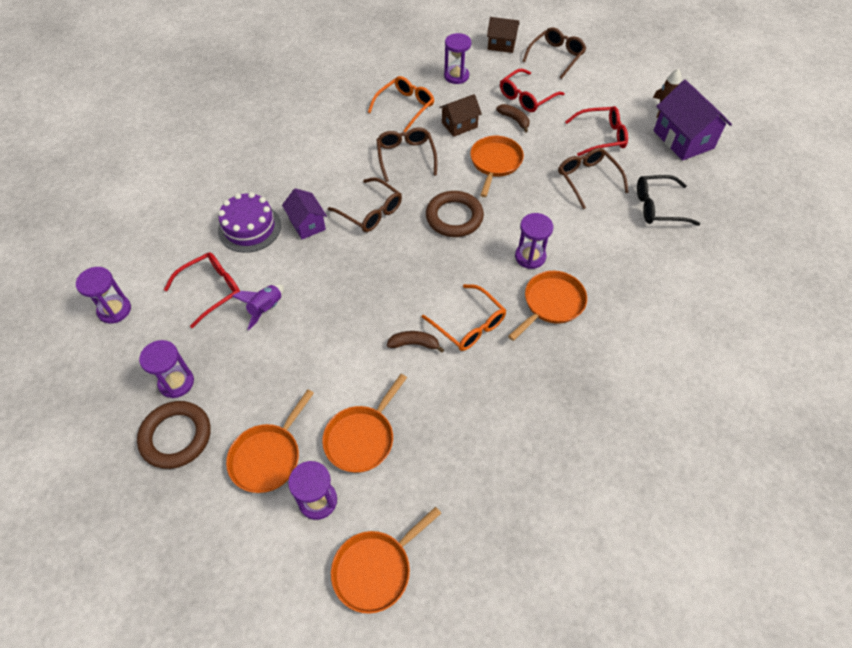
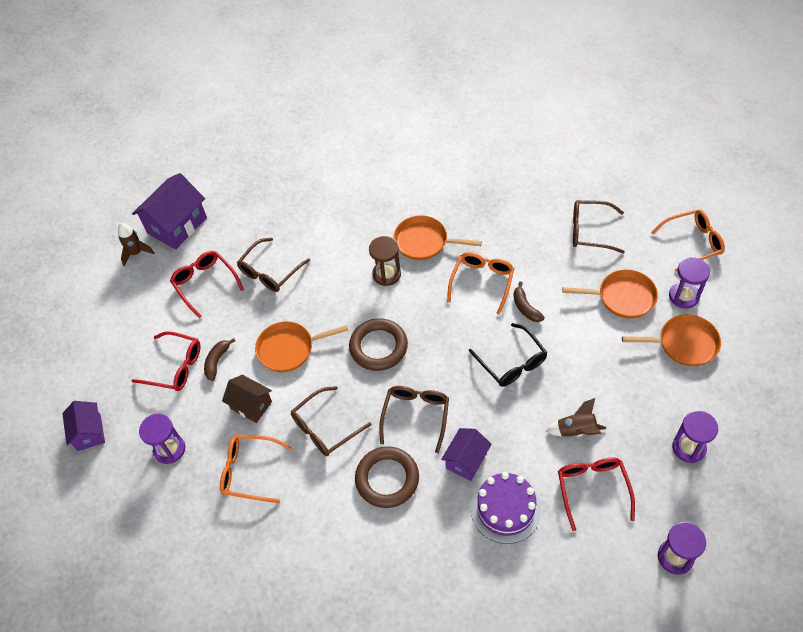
camera: 115 degrees left, 0 degrees up
brown ring [137,401,210,469] -> brown ring moved to [355,446,419,508]
red glasses [164,252,240,328] -> red glasses turned 60 degrees clockwise [558,458,635,531]
purple rocket [232,284,284,330] -> brown rocket [545,398,606,437]
orange pan [331,507,441,614] -> orange glasses [651,210,725,272]
brown house [487,17,520,53] -> purple house [62,401,105,451]
purple hourglass [515,213,553,269] -> brown hourglass [369,236,401,286]
brown glasses [522,27,586,79] -> brown glasses moved to [573,200,625,253]
black glasses [637,175,700,226] -> black glasses moved to [469,323,548,387]

